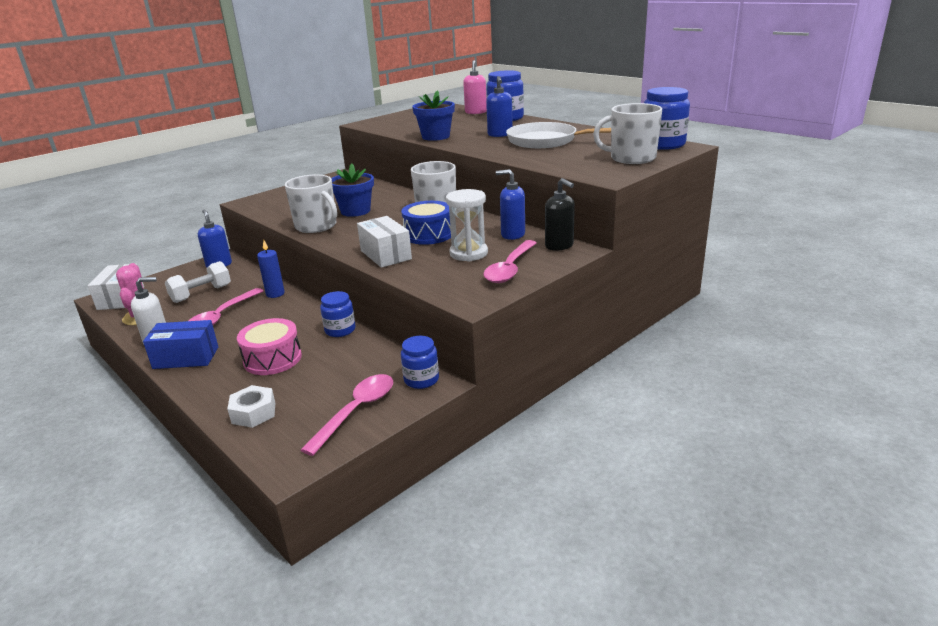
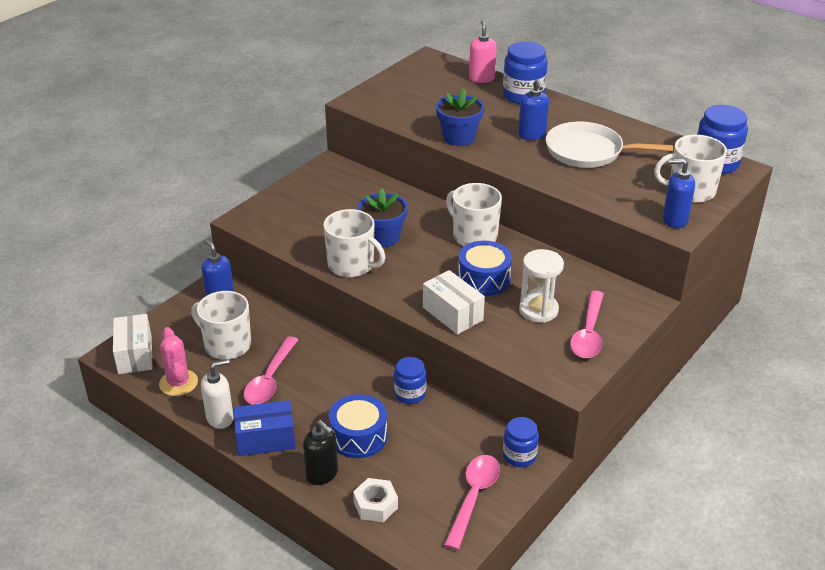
camera: 10 degrees left, 10 degrees up
white dumbbell [165,261,231,303] -> white mug [191,291,251,360]
pink drum [237,318,302,375] -> blue drum [329,394,387,458]
blue candle [257,241,285,298] -> none
blue soap dispenser [496,169,525,240] -> blue soap dispenser moved to [663,159,695,228]
black soap dispenser [545,178,575,251] -> black soap dispenser moved to [303,420,338,485]

